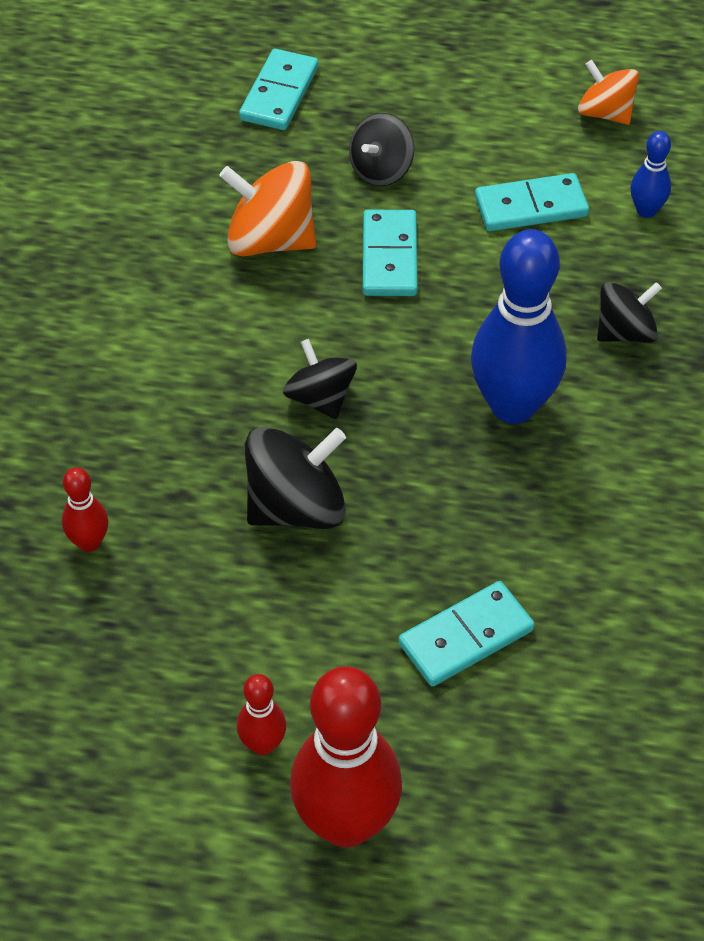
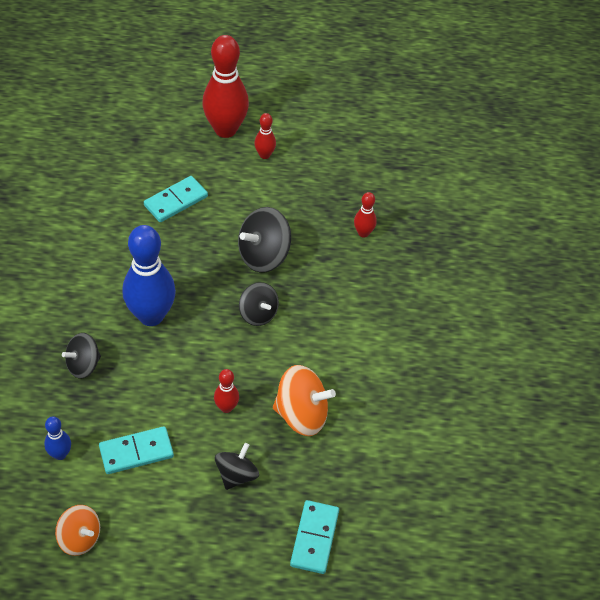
camera: 170 degrees right, 0 degrees up
turquoise domino [363,210,418,296] -> red bowling pin [214,369,239,413]

